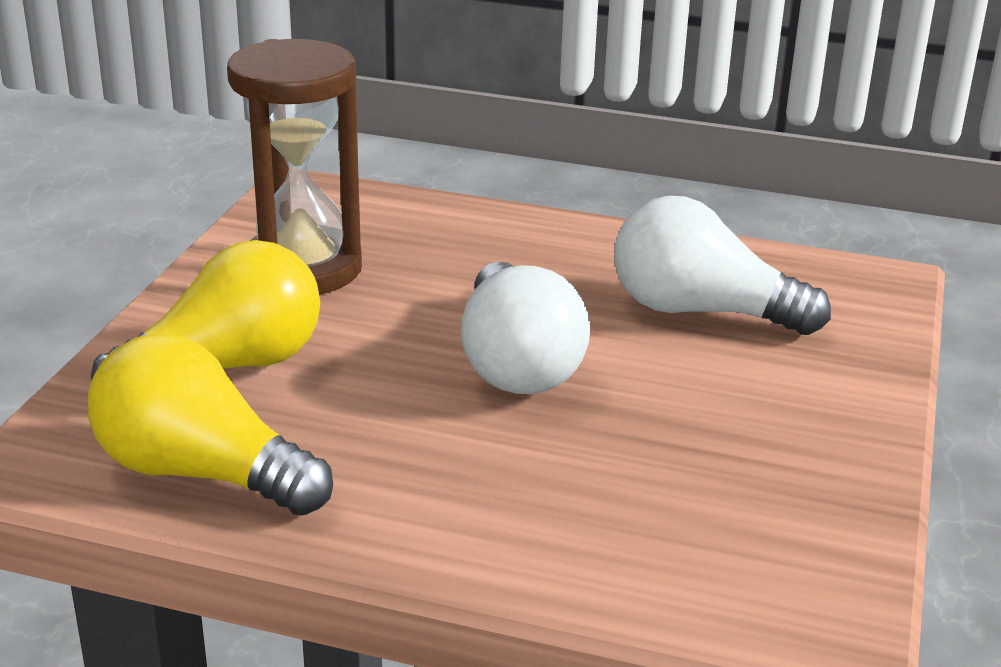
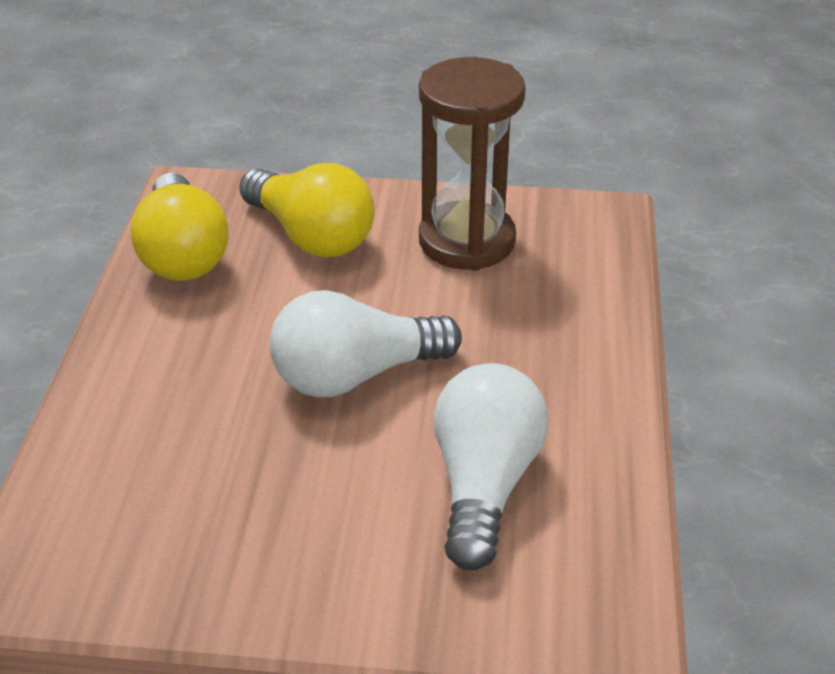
camera: 80 degrees right, 10 degrees up
yellow light bulb [88,333,333,515] -> yellow light bulb turned 150 degrees clockwise [131,173,229,281]

